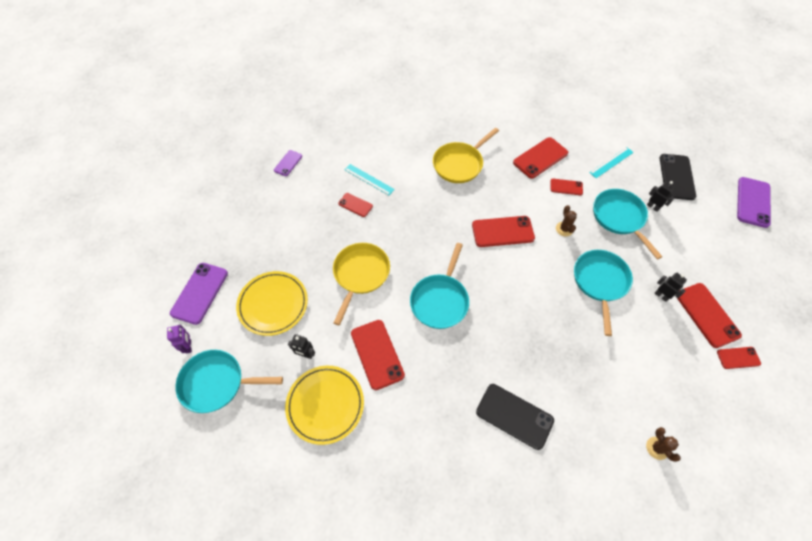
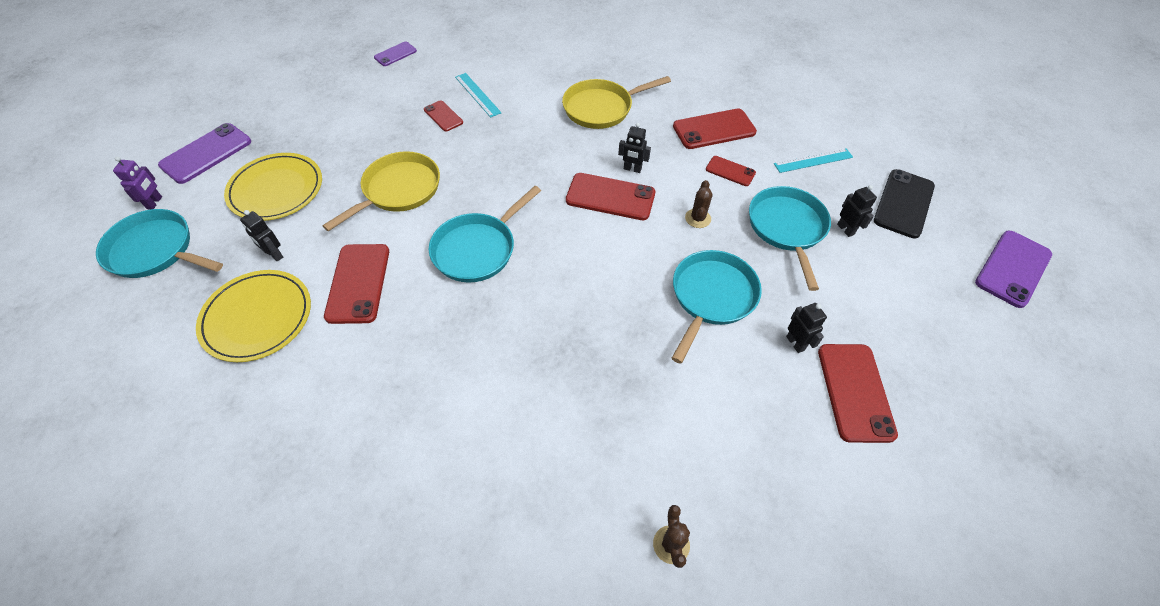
camera: 20 degrees right, 5 degrees down
black phone [476,384,554,450] -> none
red phone [717,347,761,369] -> none
none -> black robot [618,123,651,173]

